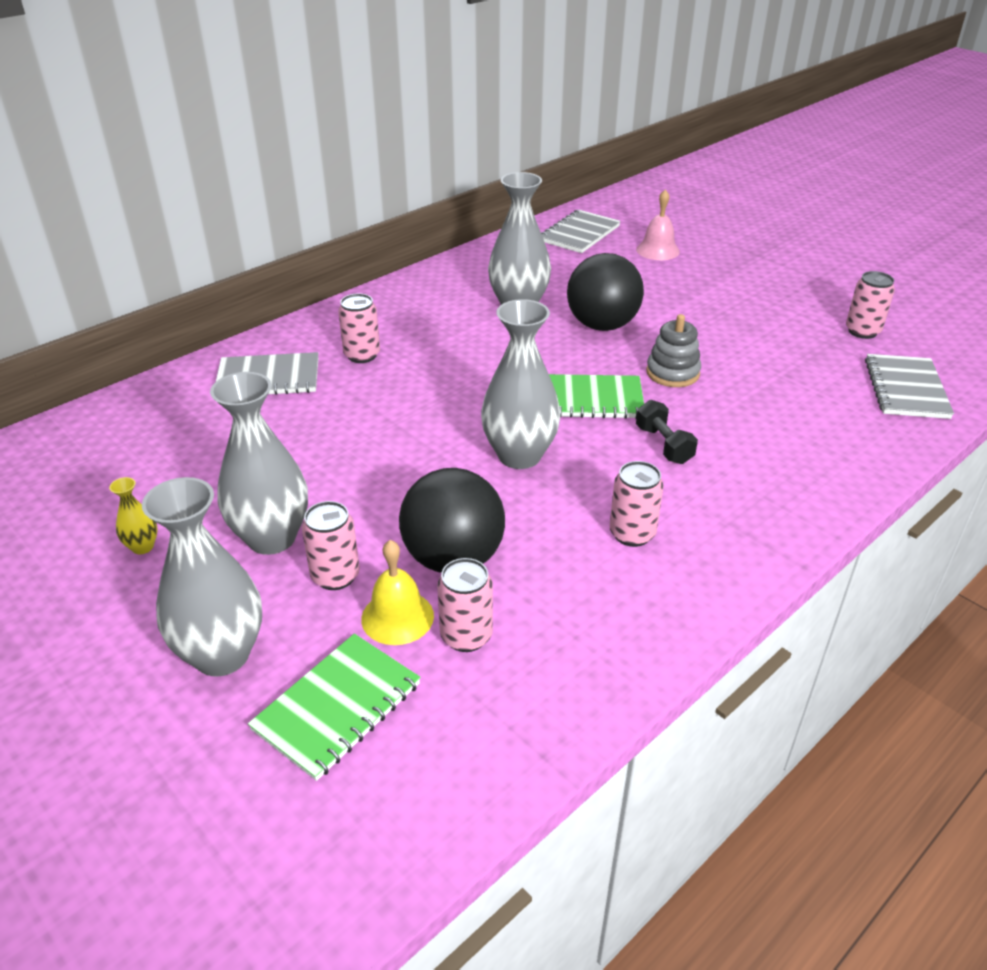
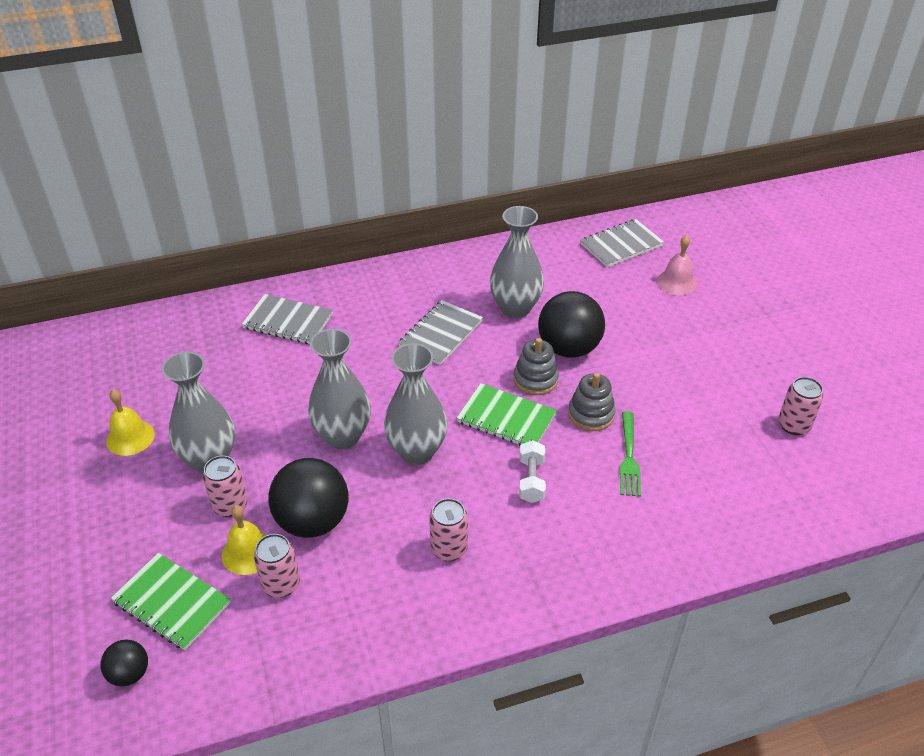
camera: 25 degrees right, 5 degrees up
yellow vase [109,477,158,554] -> yellow bell [106,389,155,456]
grey vase [142,477,262,677] -> grey vase moved to [308,329,371,449]
green notebook [248,634,421,781] -> green notebook turned 60 degrees clockwise [111,553,231,650]
pink can [338,293,380,363] -> none
black dumbbell [636,400,698,464] -> white dumbbell [519,440,546,503]
grey notebook [865,354,954,419] -> grey notebook moved to [398,300,483,365]
none -> black ball [100,640,148,686]
none -> grey stacking toy [514,338,559,395]
none -> green fork [620,411,641,497]

